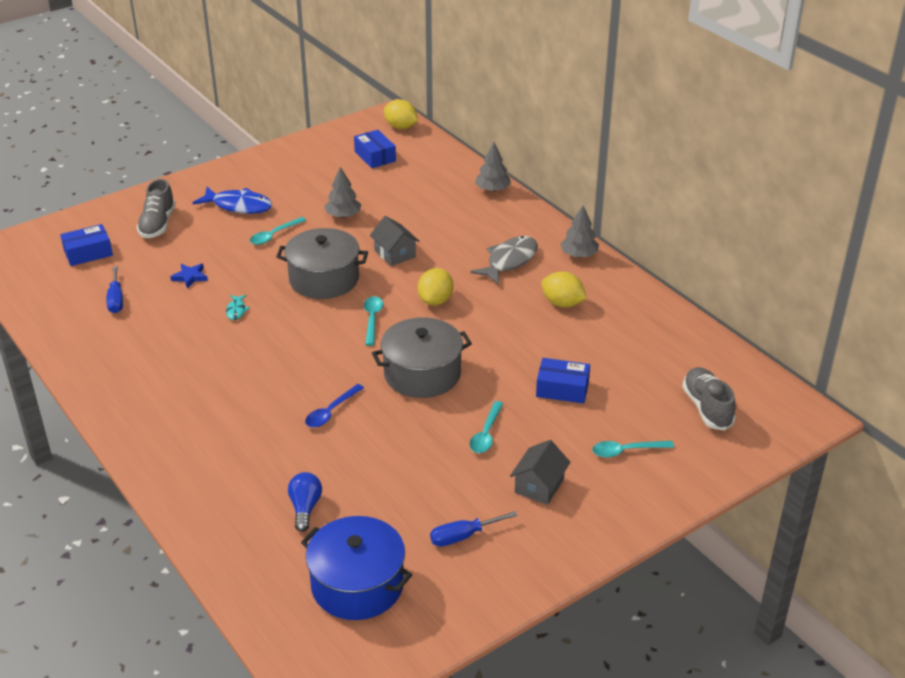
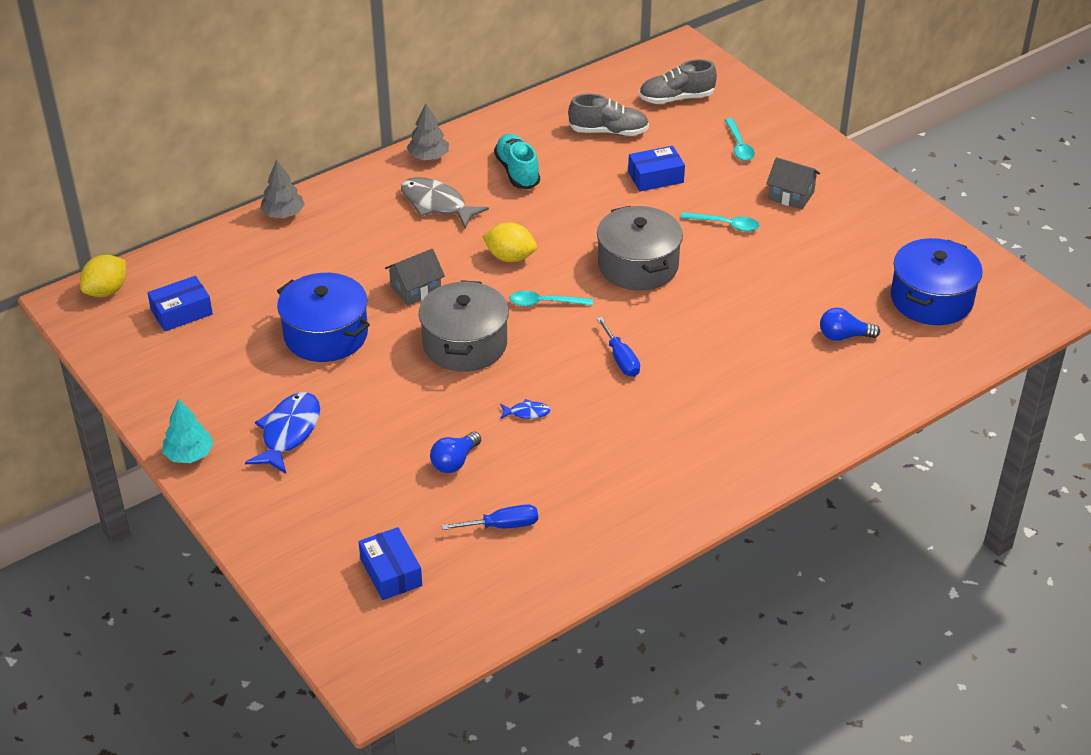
camera: 90 degrees left, 5 degrees up
grey shoe [136,179,176,238] -> grey shoe moved to [568,94,649,136]
blue star [170,264,208,289] -> blue light bulb [430,432,481,473]
turquoise fish [226,295,250,320] -> blue fish [500,399,550,419]
turquoise spoon [250,217,306,245] -> none
blue spoon [305,384,364,428] -> none
grey tree [324,167,361,218] -> blue pot [277,273,370,362]
blue screwdriver [430,511,517,547] -> blue screwdriver moved to [597,317,640,377]
blue box [536,358,590,404] -> blue box turned 60 degrees clockwise [628,146,685,191]
yellow lemon [541,271,587,308] -> turquoise shoe [494,134,540,189]
none -> turquoise tree [162,399,214,463]

